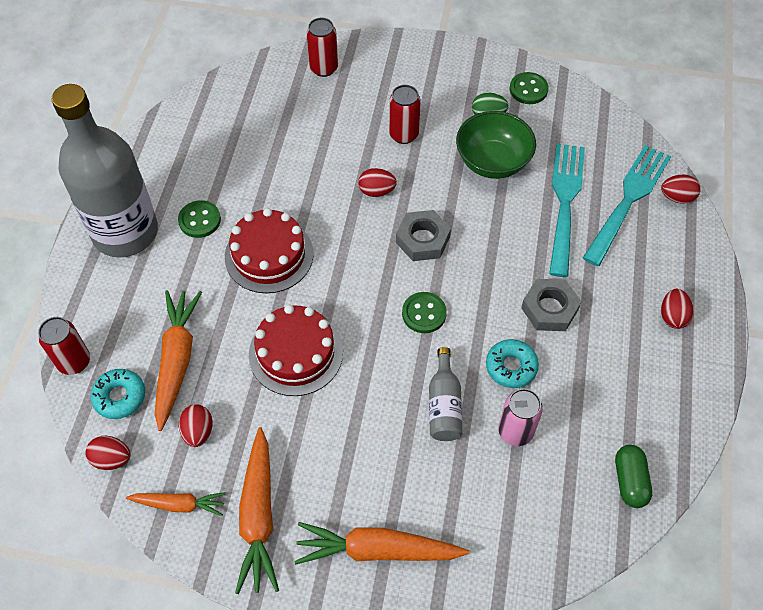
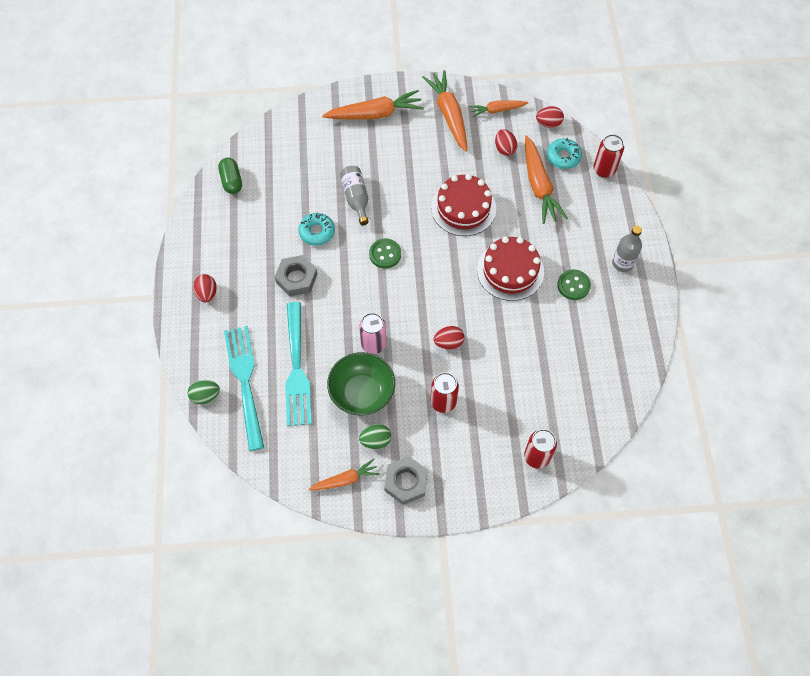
camera: 165 degrees right, 5 degrees up
grey bottle [52,84,158,258] -> grey bottle [612,226,642,272], size x0.43
grey nut [396,210,451,261] -> grey nut moved to [384,456,428,505]
pink can [498,389,543,446] -> pink can moved to [359,313,386,354]
green button [510,72,549,104] -> orange carrot [308,459,379,490]
turquoise fork [583,145,671,266] -> turquoise fork turned 150 degrees clockwise [224,326,264,451]
red egg [661,175,701,204] -> green egg [188,380,220,404]

